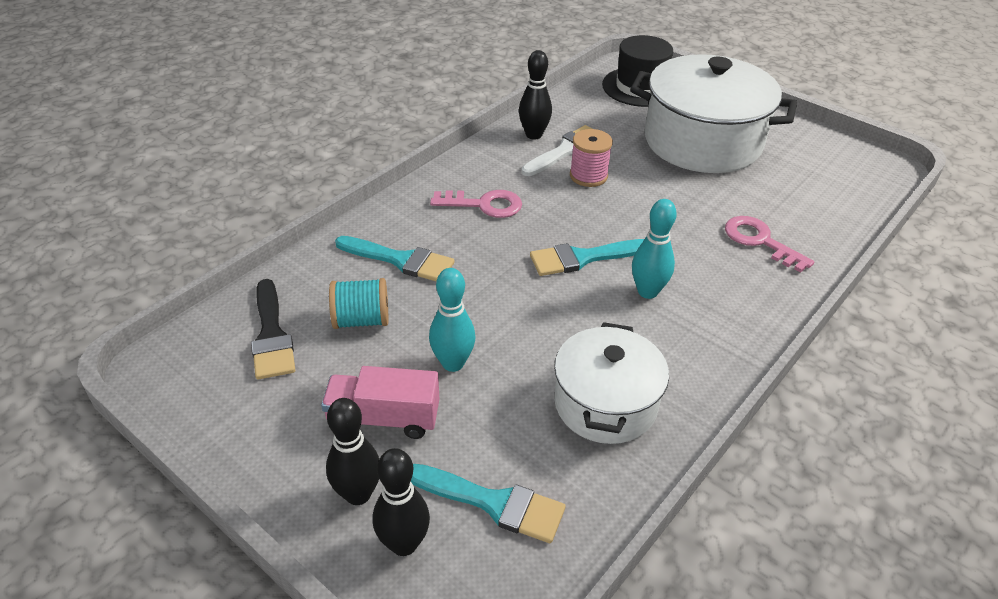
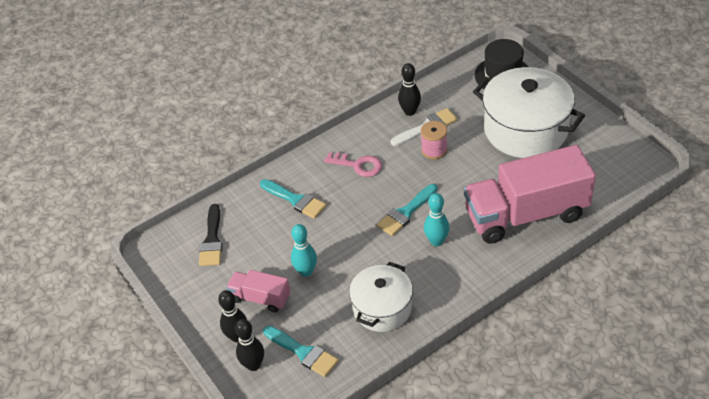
camera: 20 degrees right, 5 degrees up
turquoise spool [329,278,388,329] -> none
turquoise brush [530,239,644,276] -> turquoise brush turned 45 degrees counterclockwise [377,184,438,236]
pink key [725,216,814,273] -> pink truck [464,145,596,244]

